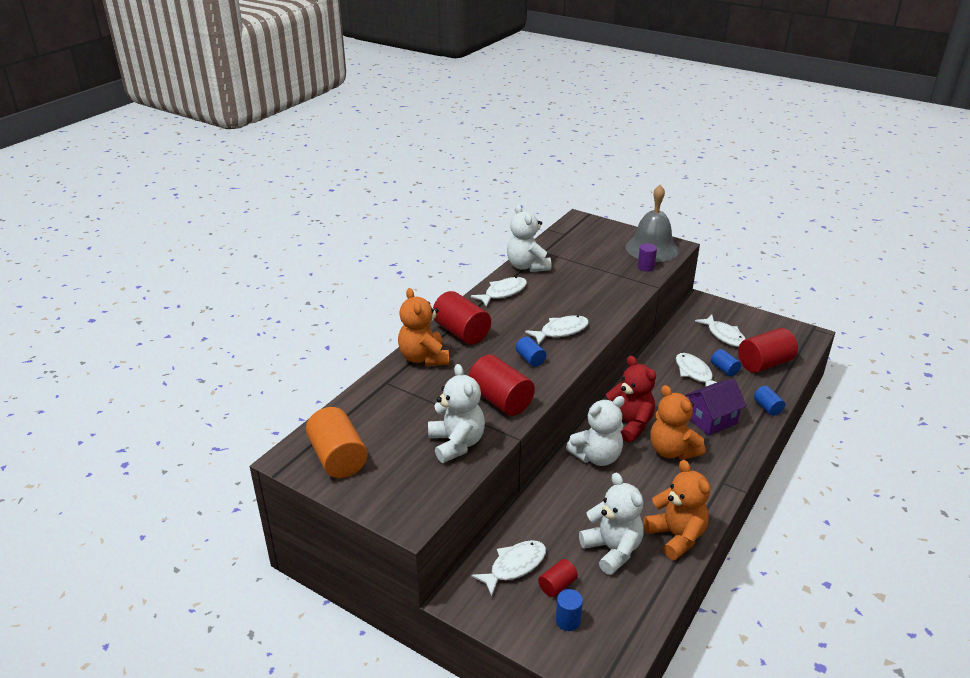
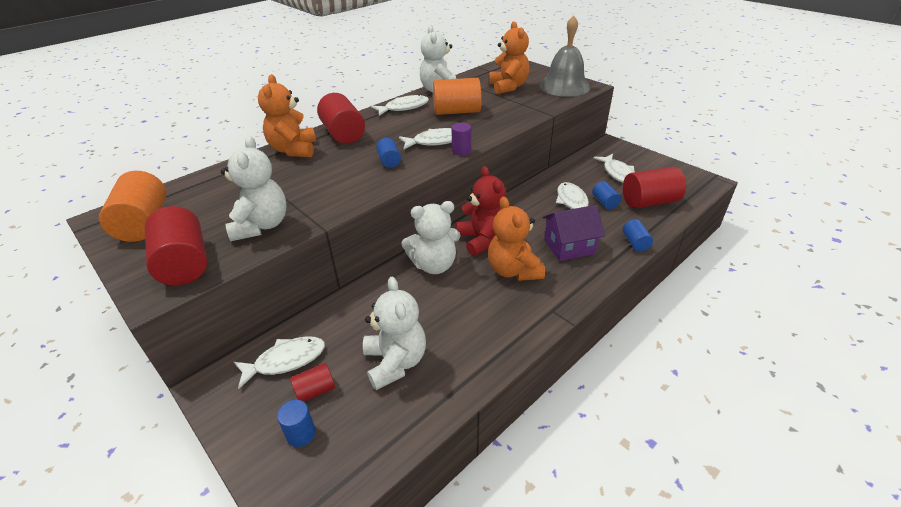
camera: 15 degrees right, 5 degrees up
red cylinder [469,355,535,416] -> red cylinder moved to [145,206,207,285]
purple cylinder [638,243,657,272] -> purple cylinder moved to [452,123,471,155]
orange teddy bear [644,460,710,560] -> orange teddy bear moved to [489,21,530,94]
none -> orange cylinder [433,78,482,115]

